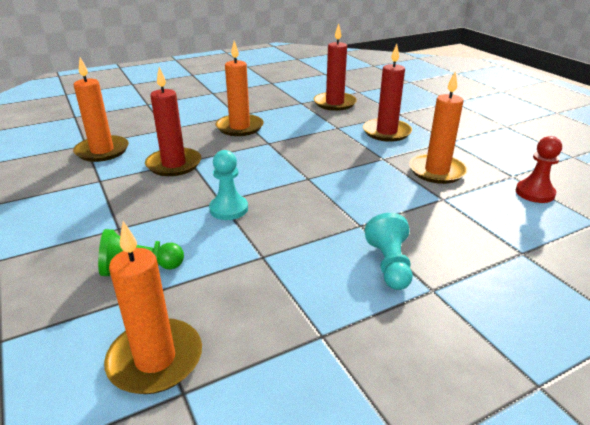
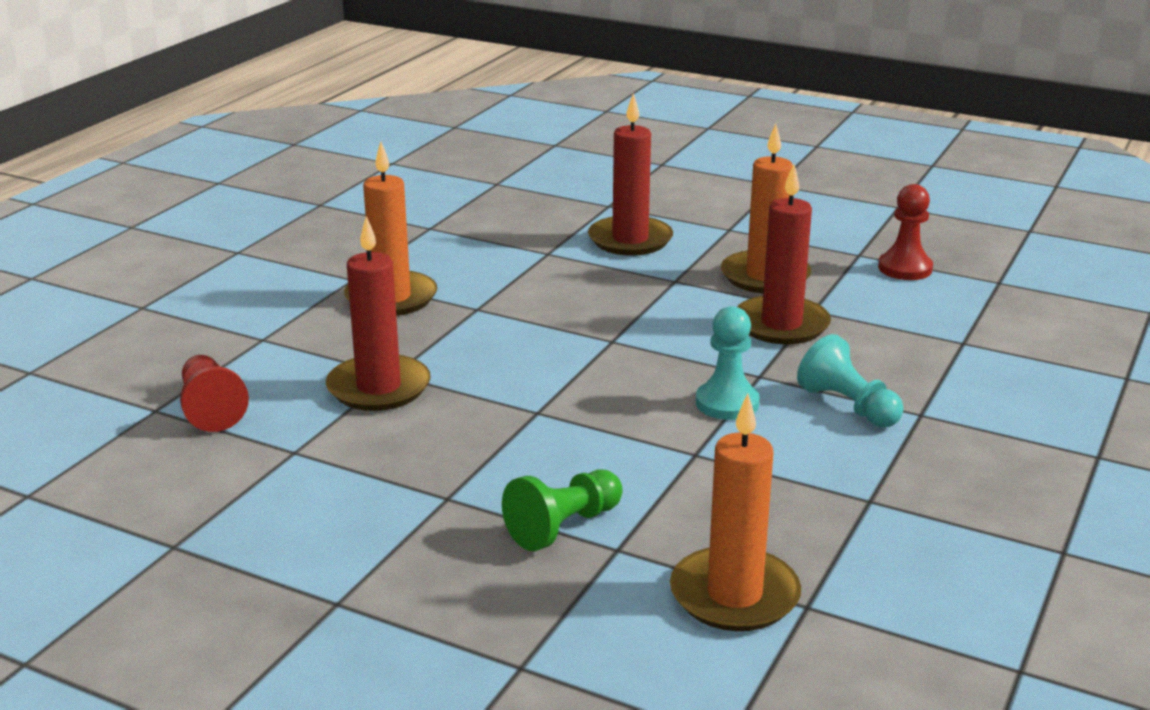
camera: 35 degrees left, 5 degrees down
orange candle [73,57,129,162] -> red pawn [180,355,249,432]
turquoise pawn [209,150,248,220] -> turquoise pawn moved to [696,306,760,420]
red candle [314,24,357,111] -> red candle moved to [737,164,831,344]

